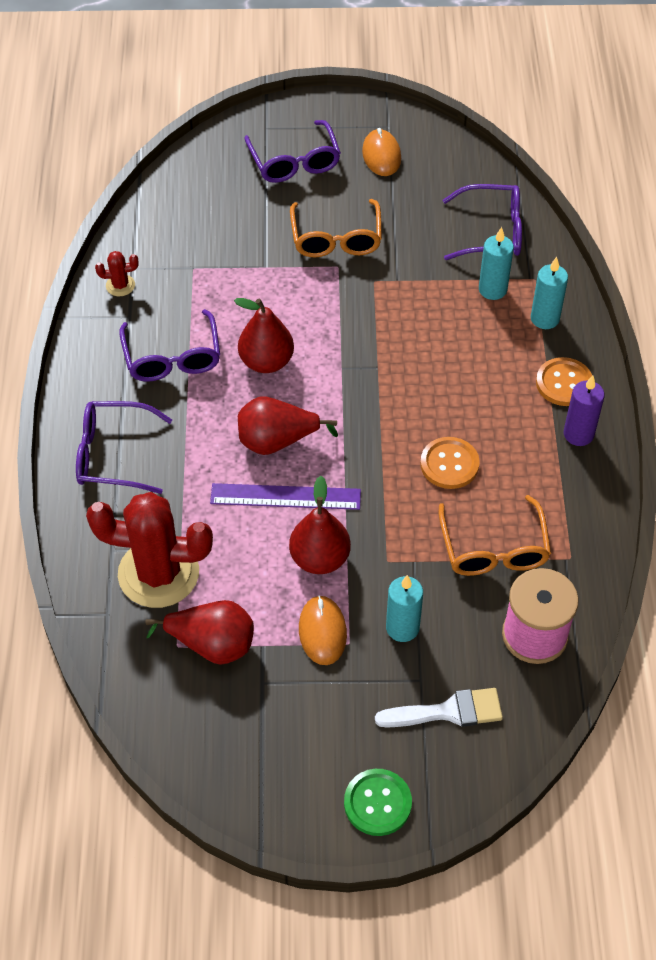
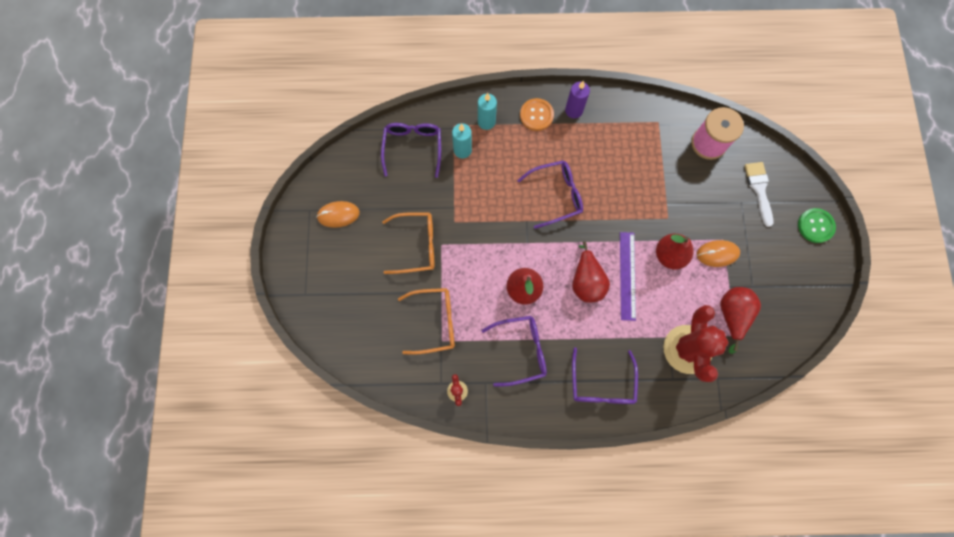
camera: 90 degrees left, 20 degrees up
purple glasses [245,120,341,183] -> purple glasses moved to [517,160,583,229]
turquoise candle [386,575,423,642] -> none
orange button [420,437,480,489] -> none
orange glasses [439,495,551,576] -> orange glasses moved to [398,288,455,355]

